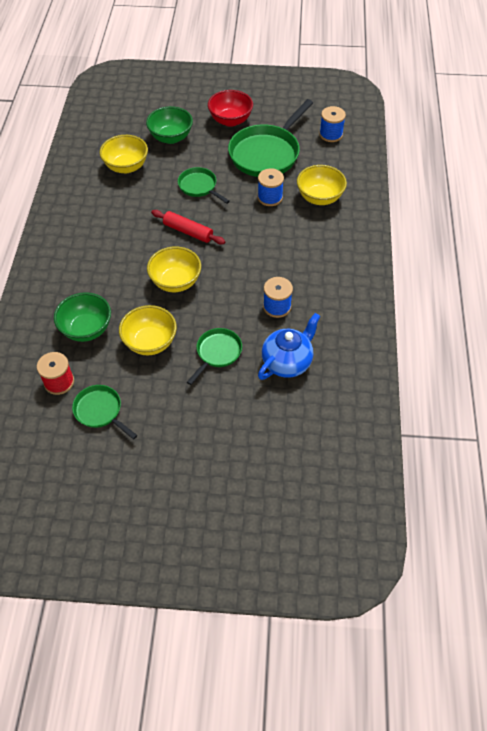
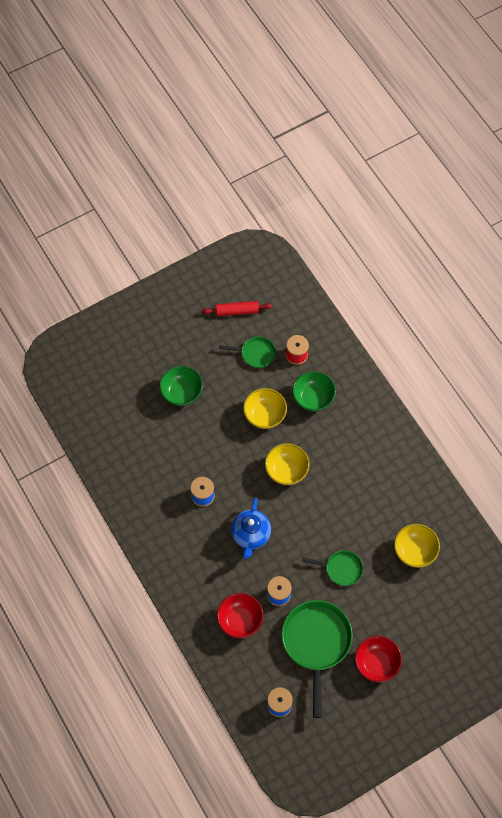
camera: 145 degrees right, 10 degrees up
green bowl [146,106,193,144] -> green bowl moved to [159,366,203,406]
red rolling pin [151,210,225,245] -> red rolling pin moved to [202,301,273,316]
green pan [187,328,242,385] -> none
blue teapot [258,313,320,380] -> blue teapot moved to [231,498,271,559]
yellow bowl [297,165,347,205] -> red bowl [217,593,263,639]

